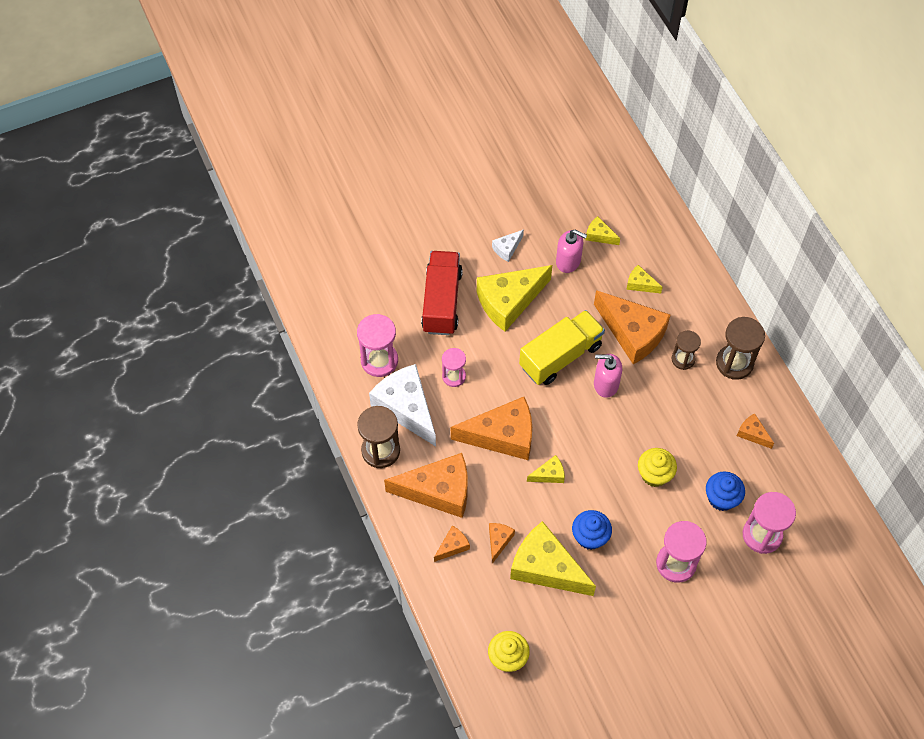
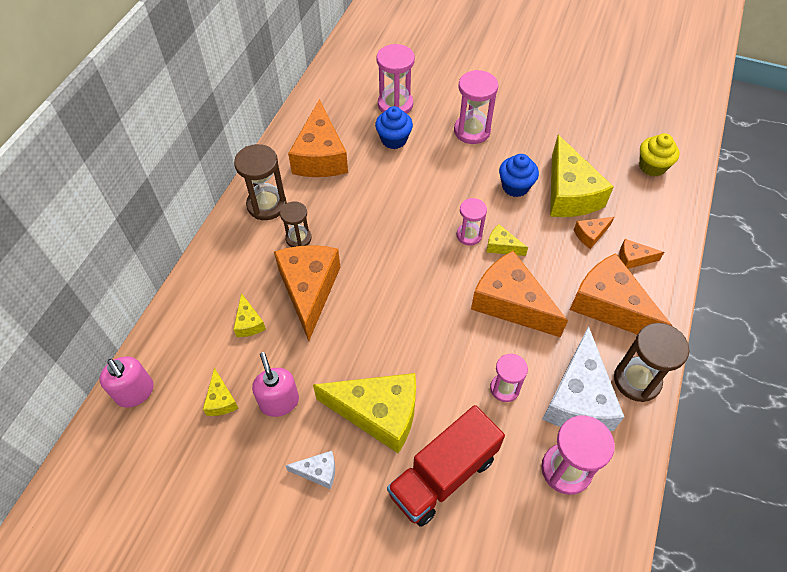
camera: 135 degrees left, 5 degrees down
yellow truck [519,310,605,385] -> none
pink soap dispenser [594,354,622,398] -> pink soap dispenser moved to [99,357,154,407]
yellow cupcake [638,448,677,487] -> none
orange cheese [737,413,774,449] -> orange cheese [288,99,348,177], size x2.20
none -> pink hourglass [456,198,487,246]

